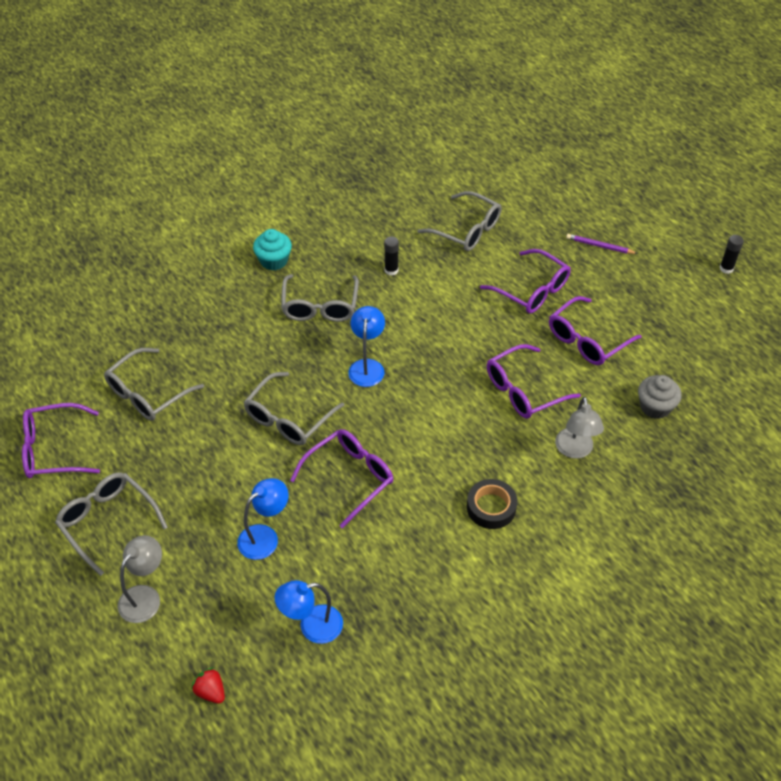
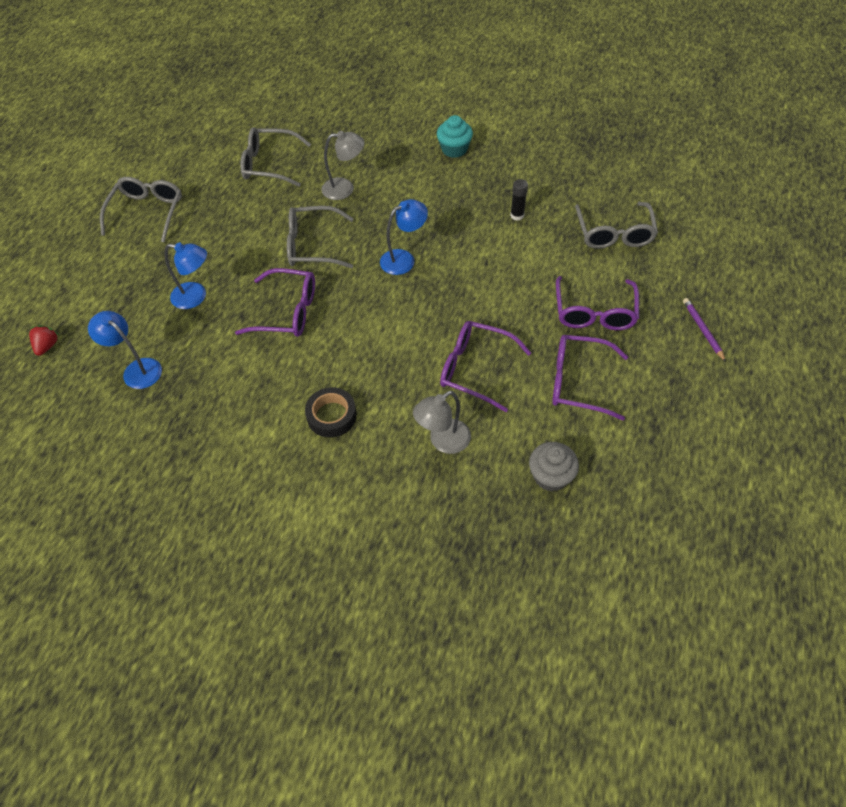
camera: 55 degrees right, 5 degrees up
purple glasses [22,403,100,478] -> none
grey lamp [118,535,162,623] -> grey lamp moved to [321,131,364,200]
grey glasses [281,274,359,322] -> none
black glue stick [720,235,744,274] -> none

